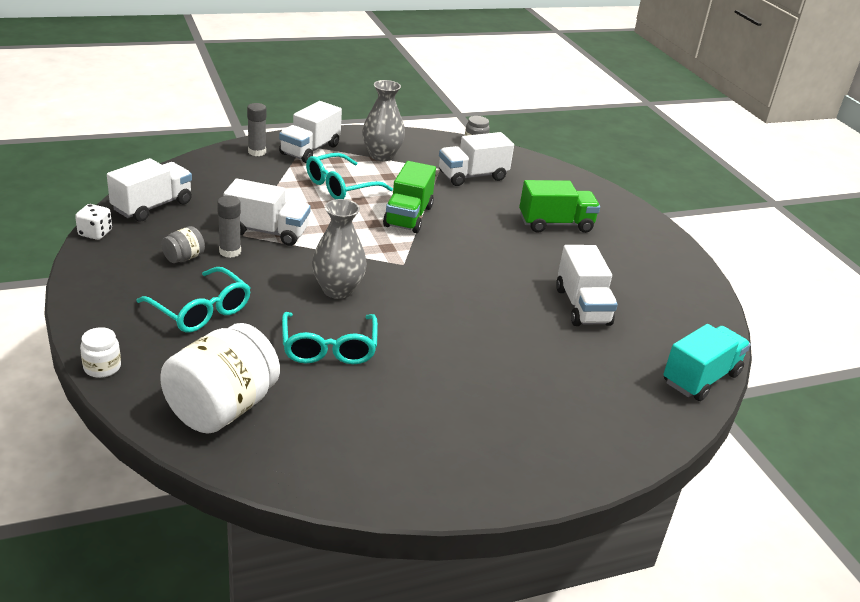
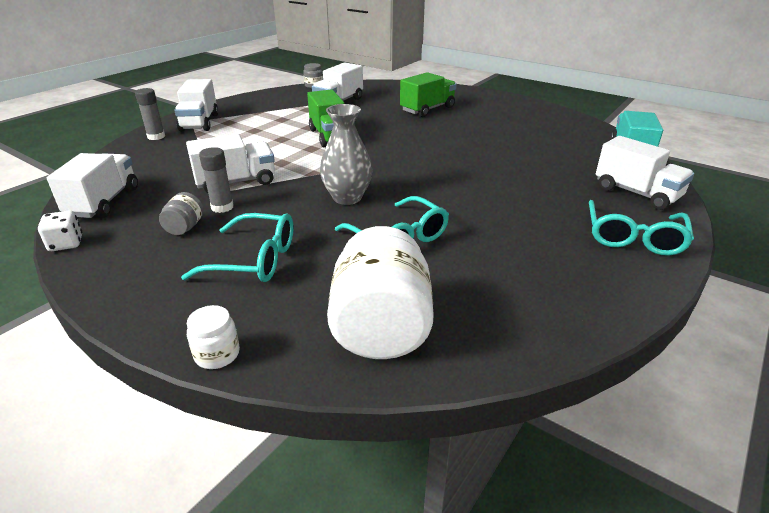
camera: 30 degrees left, 0 degrees up
turquoise glasses [306,153,393,199] -> turquoise glasses moved to [589,200,694,256]
grey vase [362,80,405,161] -> none
white truck [556,245,618,326] -> white truck moved to [596,136,694,210]

